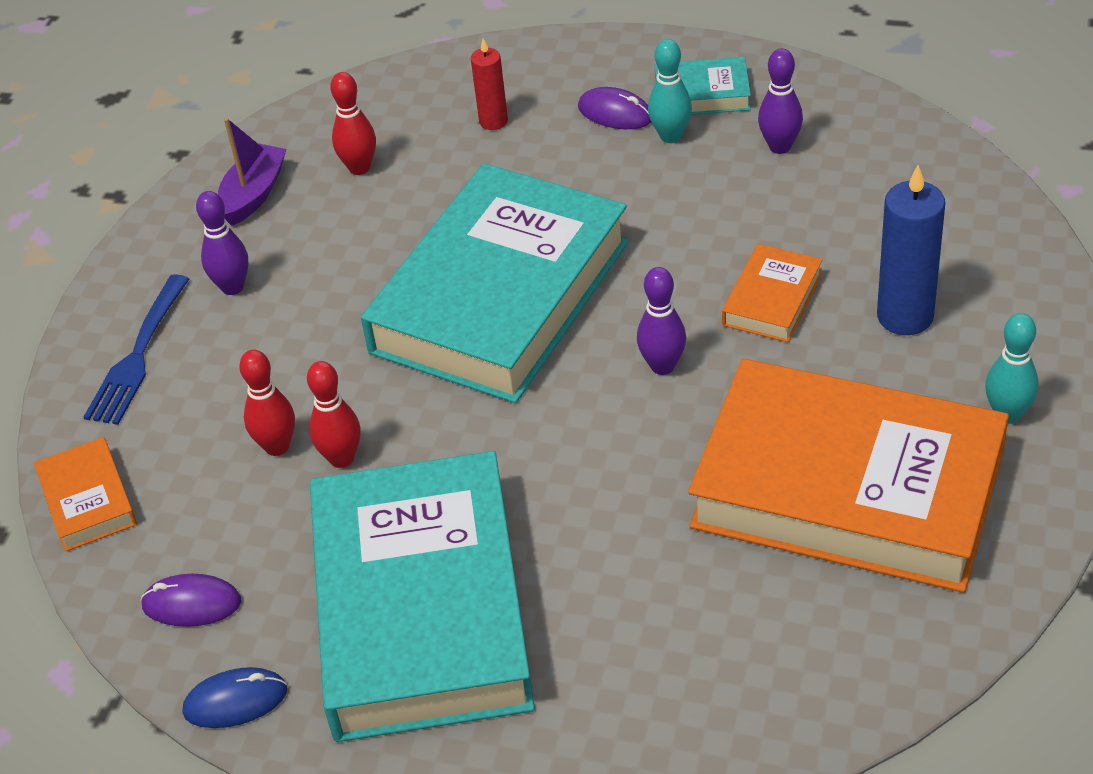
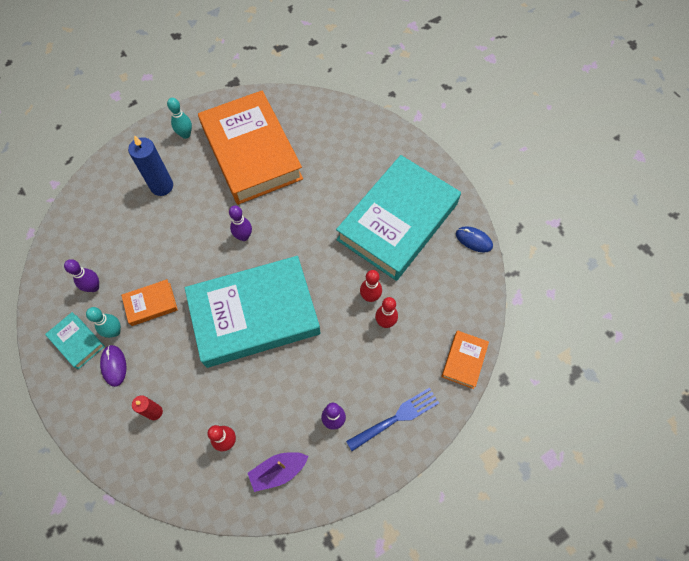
camera: 140 degrees left, 20 degrees up
purple mouse [140,574,241,627] -> none
orange book [722,244,823,342] -> orange book moved to [121,279,178,326]

